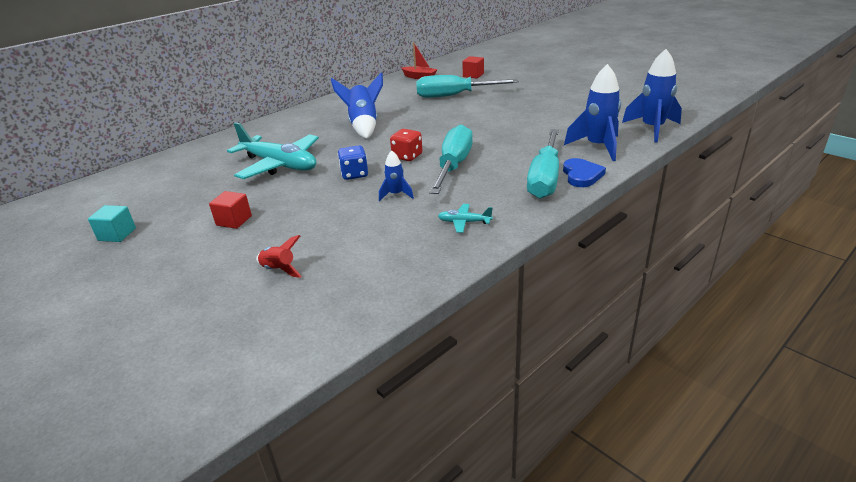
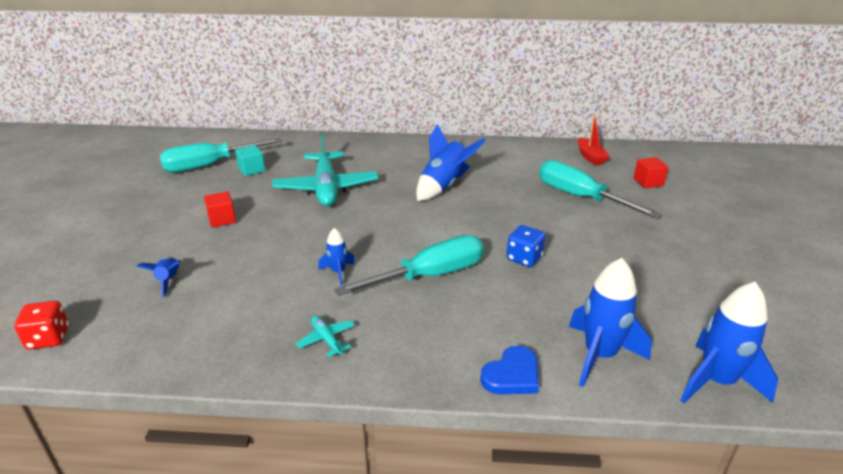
camera: 45 degrees right, 0 degrees up
turquoise cube [88,205,136,242] -> turquoise cube moved to [235,145,265,176]
red rocket [256,235,302,278] -> blue rocket [136,257,180,297]
blue dice [338,145,368,180] -> blue dice moved to [507,225,545,267]
red dice [390,129,422,161] -> red dice moved to [14,301,69,350]
turquoise screwdriver [527,129,559,199] -> turquoise screwdriver moved to [160,138,282,172]

